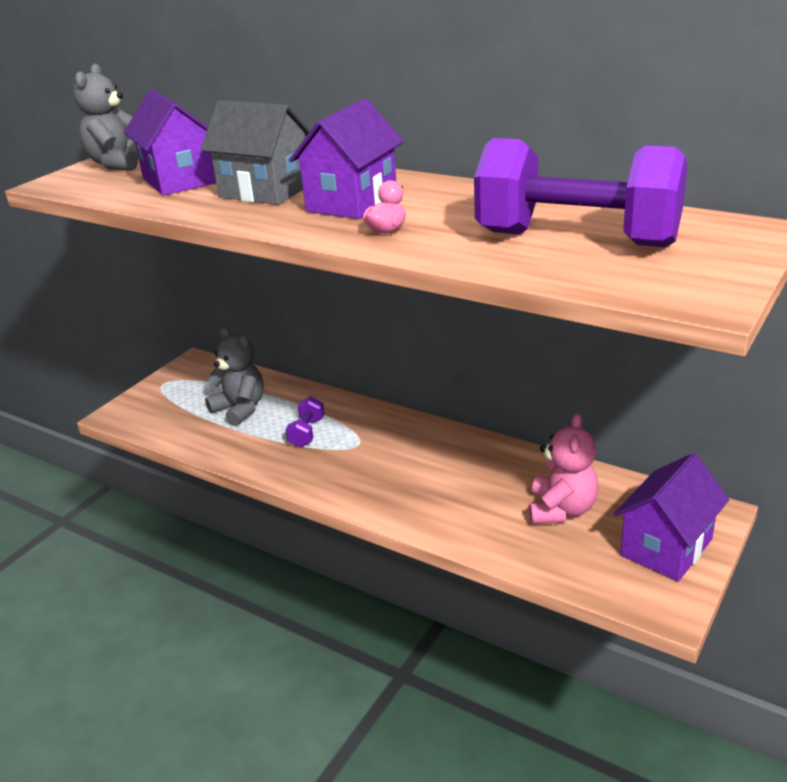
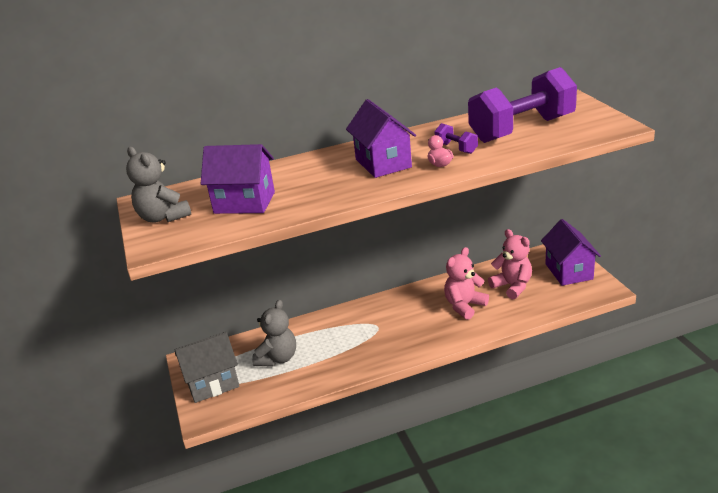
camera: 50 degrees left, 0 degrees up
grey house [201,100,311,205] -> grey house moved to [175,332,240,403]
grey teddy bear [205,327,264,426] -> grey teddy bear turned 120 degrees clockwise [252,300,296,366]
purple dumbbell [286,396,325,447] -> purple dumbbell moved to [434,123,478,154]
none -> pink teddy bear [444,247,489,320]

